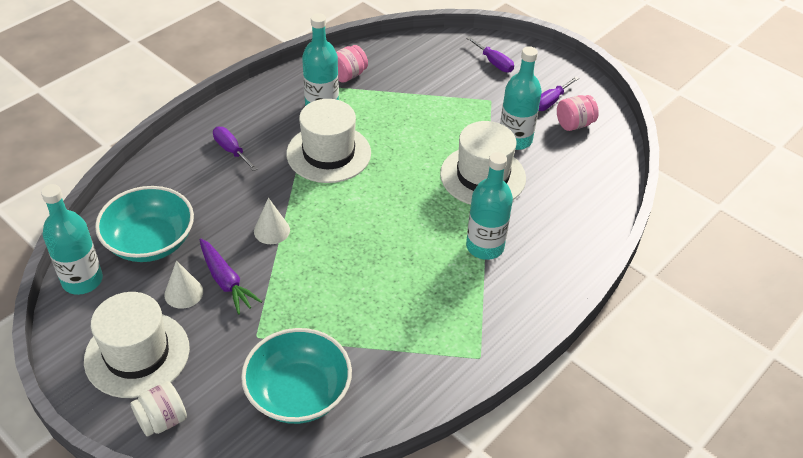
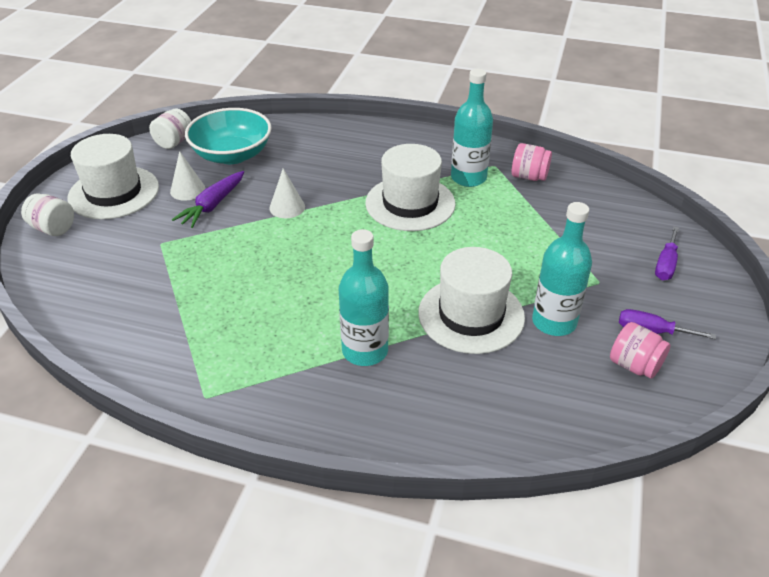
camera: 65 degrees right, 5 degrees down
turquoise bottle [41,184,103,295] -> white jar [149,109,191,149]
purple screwdriver [213,127,257,171] -> none
turquoise bowl [241,328,352,424] -> none

